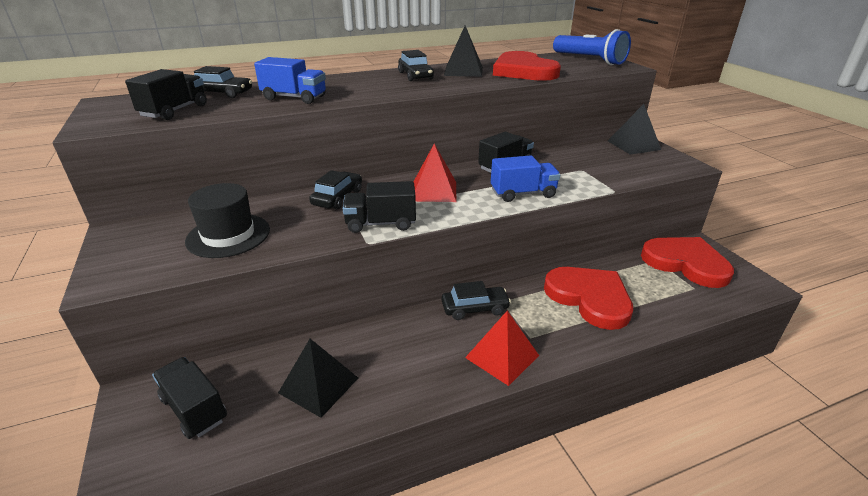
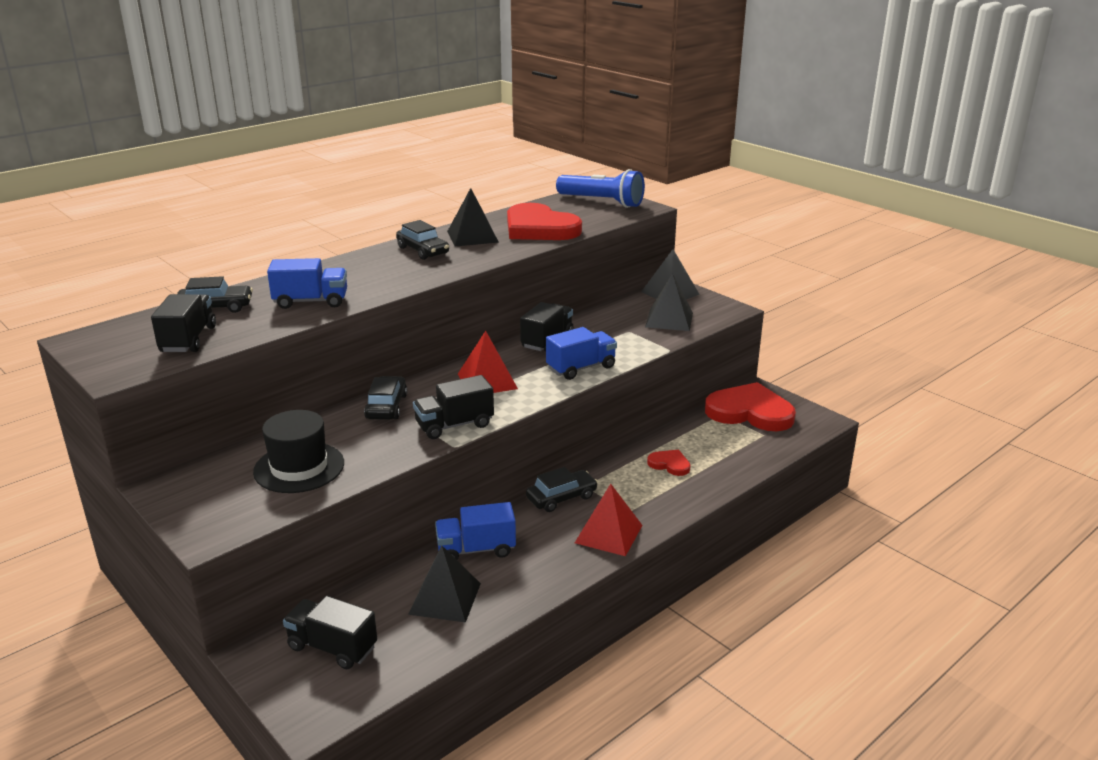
camera: 20 degrees left, 5 degrees down
red heart [544,267,633,330] -> red heart [647,450,691,476], size x0.46
none -> blue truck [435,502,516,560]
none -> black pyramid [645,273,693,331]

